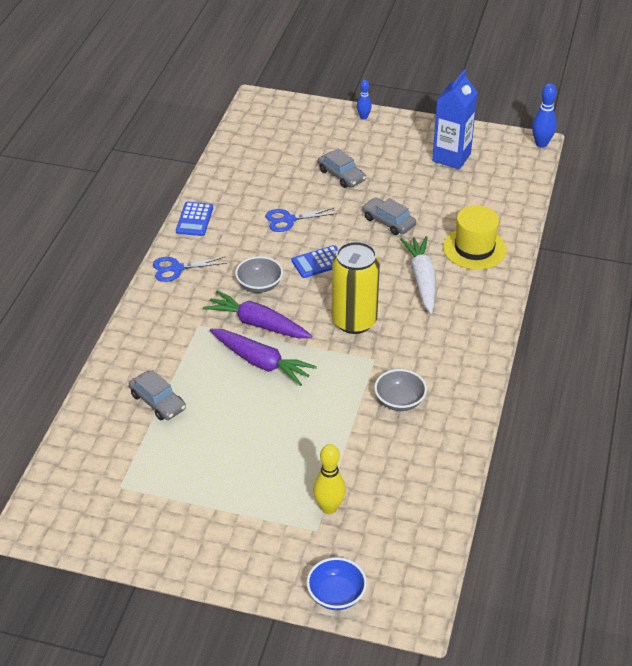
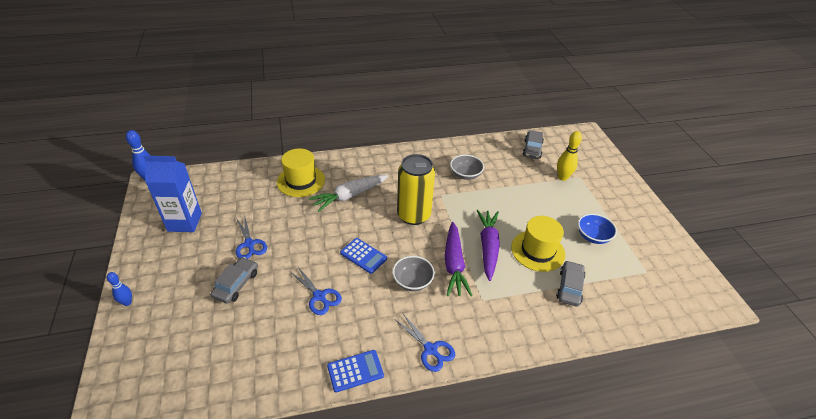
camera: 120 degrees left, 0 degrees up
blue bowl [307,557,367,610] -> blue bowl moved to [578,214,617,244]
grey car [362,197,416,235] -> grey car moved to [523,130,544,159]
none -> blue scissors [236,214,267,259]
none -> yellow hat [511,216,565,272]

